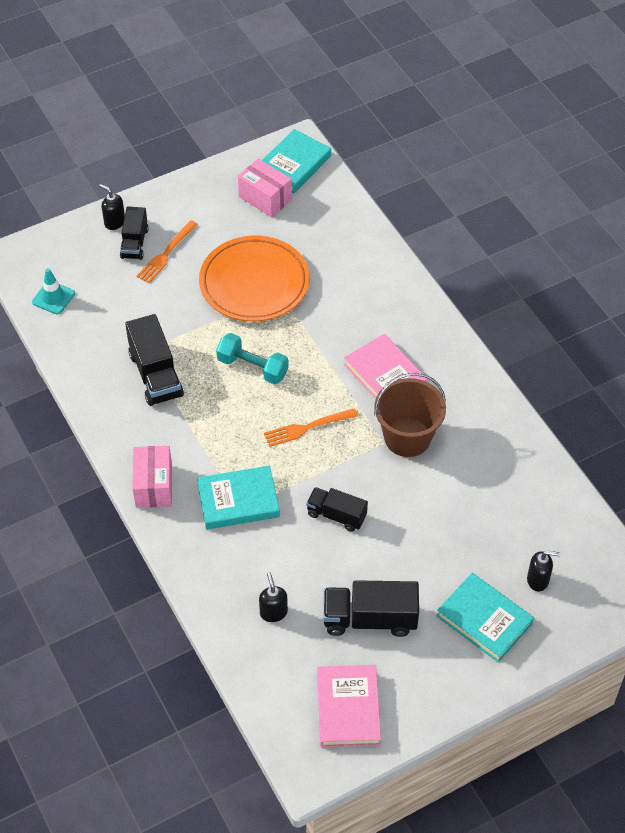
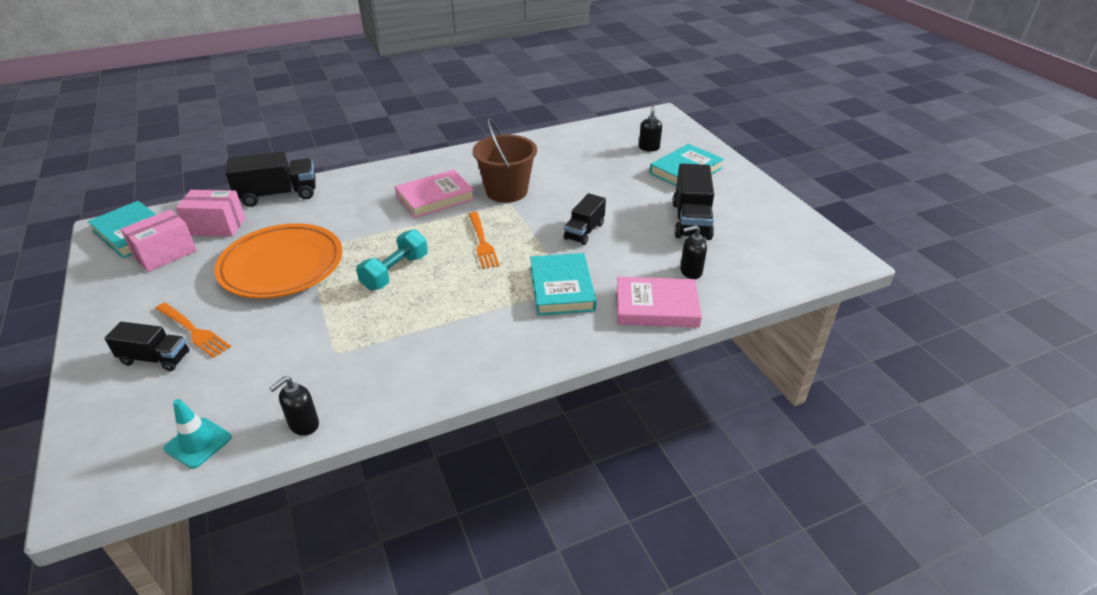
camera: 85 degrees left, 15 degrees down
black soap dispenser [99,184,125,230] -> black soap dispenser moved to [269,376,319,436]
black truck [125,314,184,406] -> black truck moved to [225,151,316,207]
pink box [132,446,172,508] -> pink box moved to [176,190,245,237]
pink book [317,665,381,747] -> pink book moved to [616,277,702,328]

